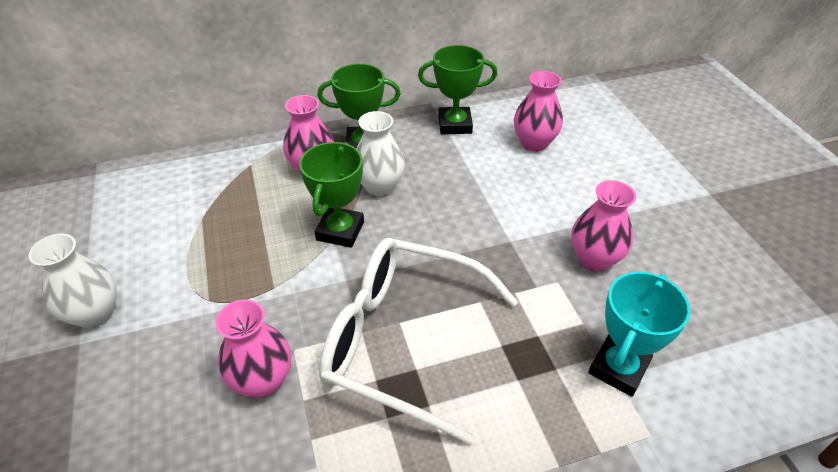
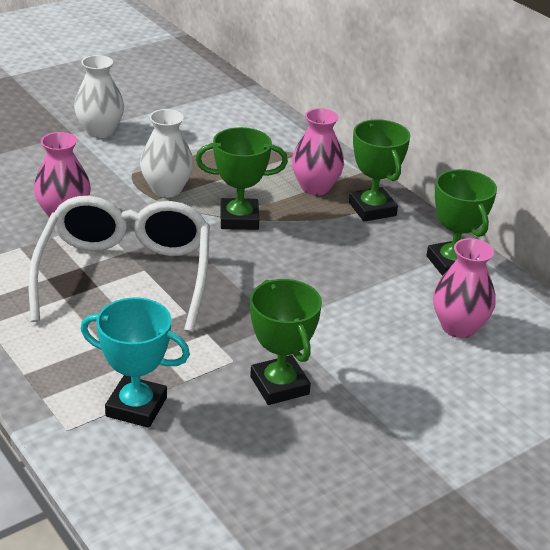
camera: 70 degrees right, 10 degrees down
white vase [356,111,405,196] -> white vase moved to [140,109,194,198]
pink vase [572,180,636,271] -> green trophy [250,279,322,405]

